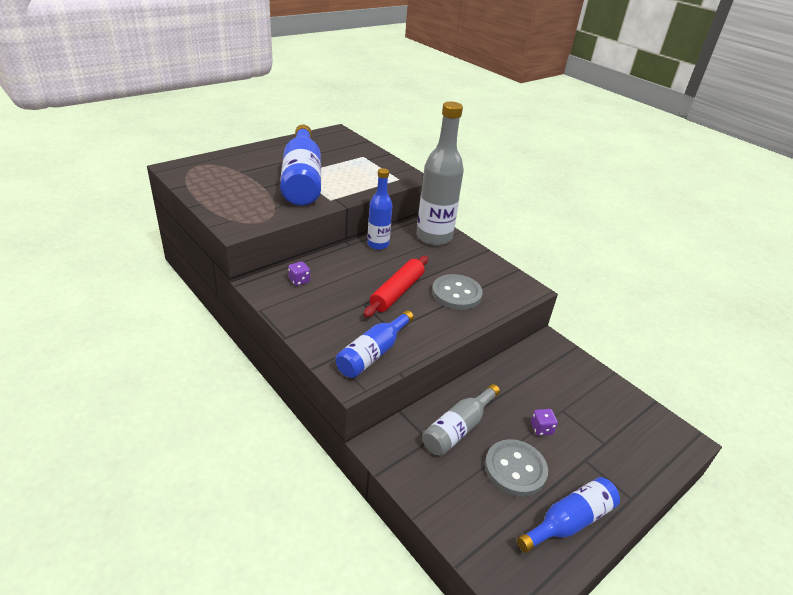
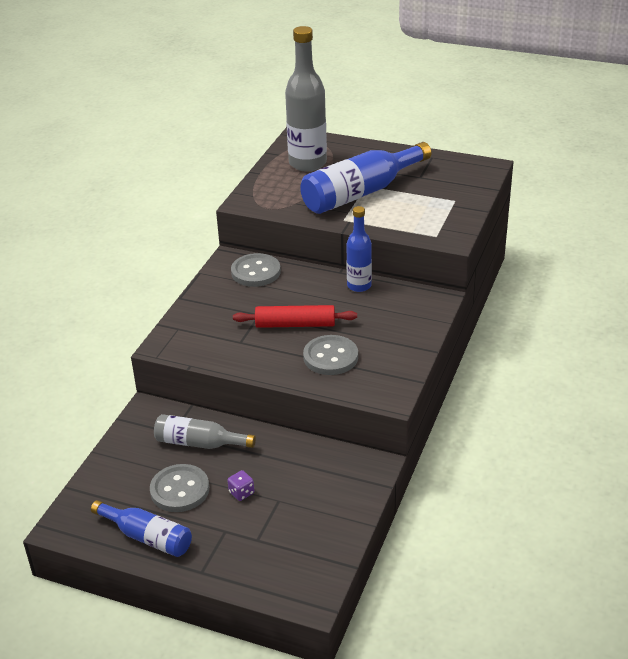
camera: 65 degrees right, 0 degrees up
purple dice [288,261,310,286] -> grey button [231,253,281,287]
blue bottle [336,310,414,378] -> none
grey bottle [416,102,464,246] -> grey bottle moved to [285,26,327,171]

